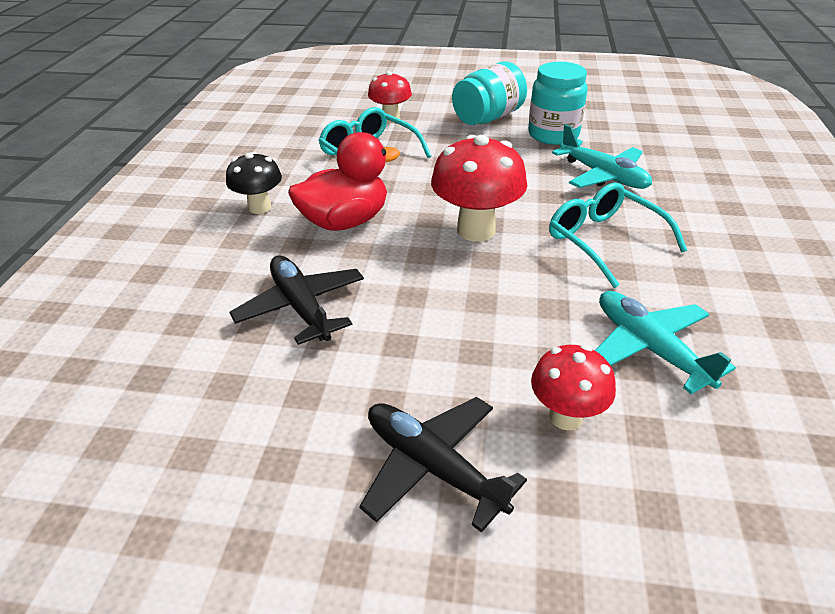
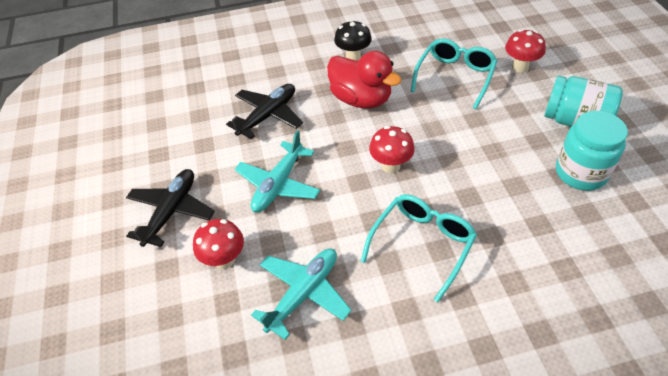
camera: 70 degrees right, 10 degrees up
red mushroom [431,135,527,242] -> red mushroom [369,126,415,173], size x0.62
turquoise plane [552,124,652,189] -> turquoise plane moved to [235,130,320,213]

